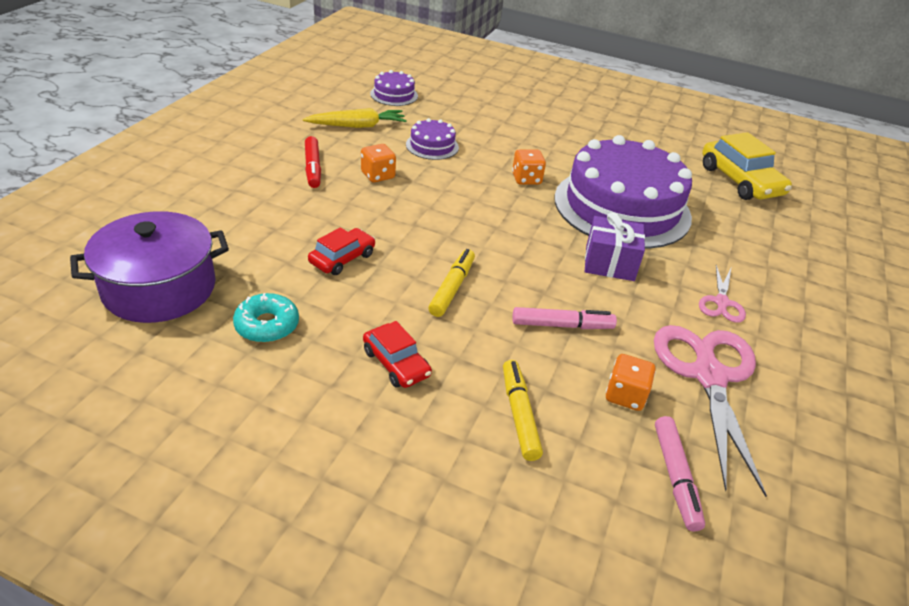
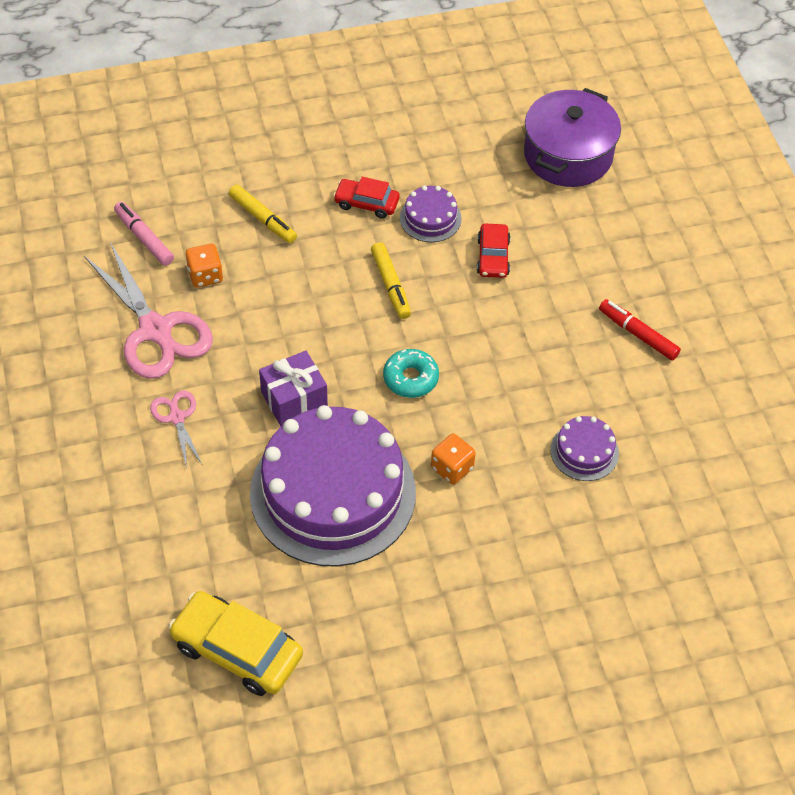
camera: 145 degrees right, 15 degrees up
turquoise donut [233,293,299,343] -> turquoise donut moved to [383,349,439,398]
yellow carrot [303,108,407,128] -> none
orange dice [361,144,396,182] -> none
purple cake [370,70,418,106] -> purple cake moved to [400,186,462,242]
pink marker [512,307,617,329] -> none

